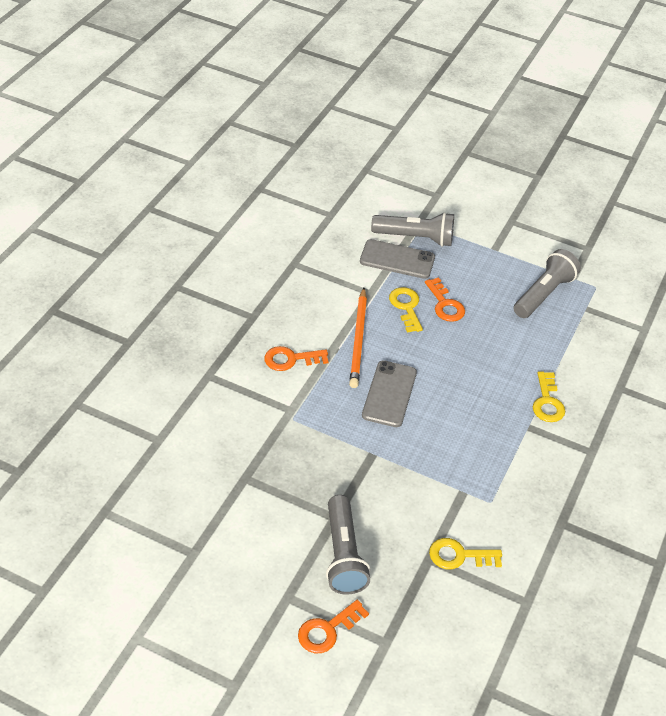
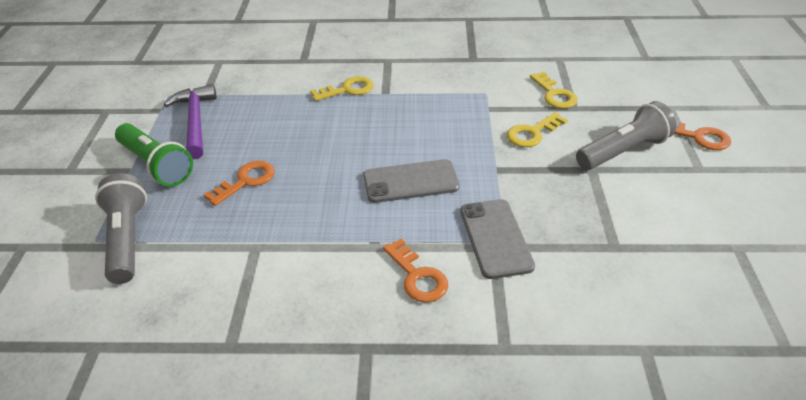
camera: 110 degrees left, 5 degrees down
orange pencil [349,288,367,388] -> none
grey phone [360,239,435,279] -> grey phone moved to [460,199,535,279]
yellow key [389,287,423,333] -> yellow key moved to [507,112,568,147]
grey flashlight [514,249,581,318] -> purple hammer [164,84,217,159]
none -> green flashlight [115,123,193,187]

